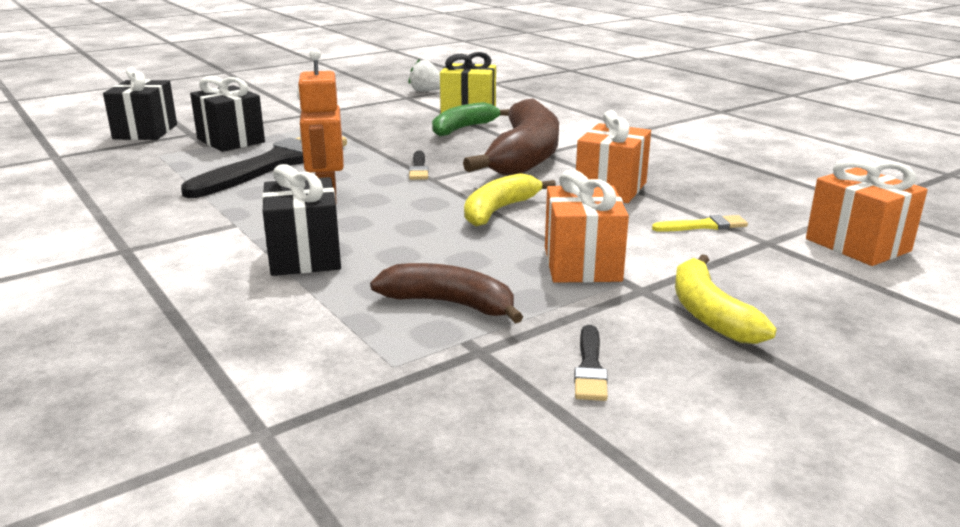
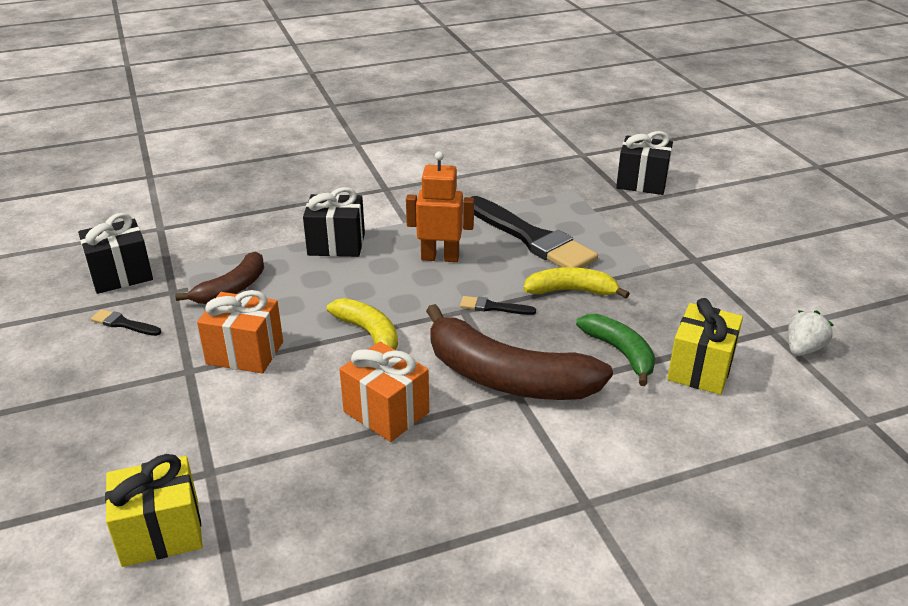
camera: 105 degrees right, 10 degrees up
black gift [190,76,265,152] -> black gift moved to [78,213,153,294]
yellow brush [652,215,748,232] -> none
yellow banana [675,254,777,344] -> yellow banana moved to [523,267,630,298]
orange gift [806,157,928,266] -> yellow gift [105,454,203,567]

